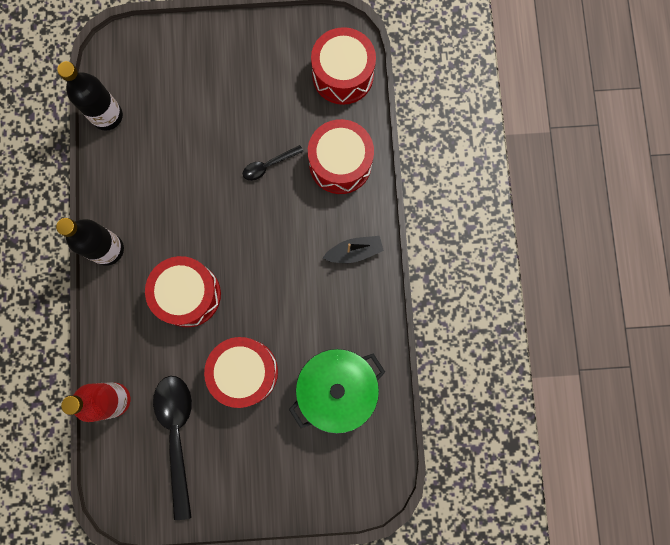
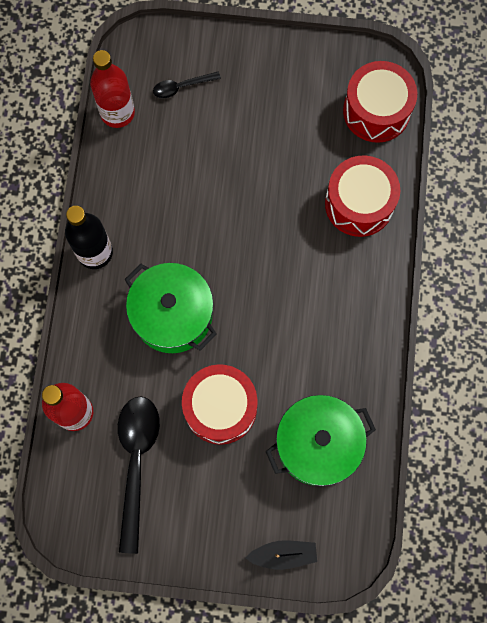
camera: 10 degrees right, 5 degrees down
black bottle [57,61,123,131] -> red bottle [90,50,135,128]
red drum [145,256,221,327] -> green pot [125,263,216,353]
black spoon [243,145,303,181] -> black spoon moved to [153,72,221,98]
black boat [323,236,384,263] -> black boat moved to [246,540,317,570]

